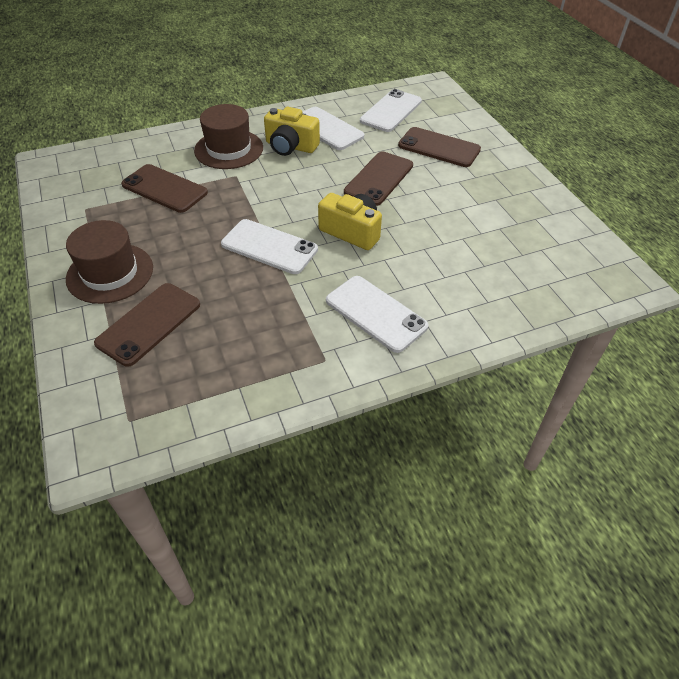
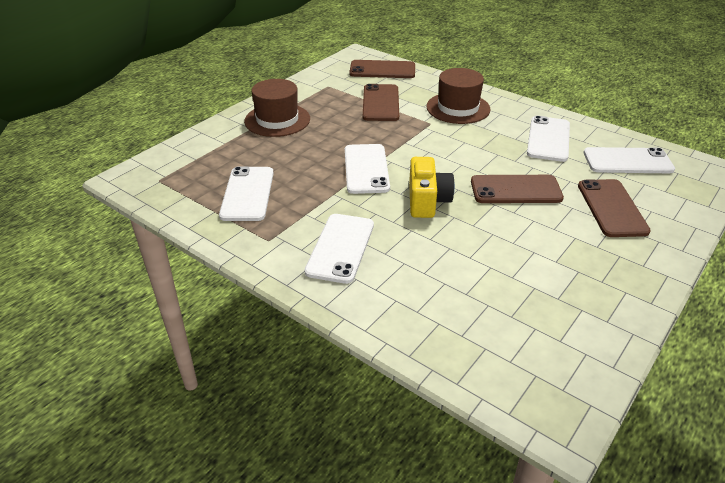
camera: 60 degrees right, 10 degrees down
brown phone [94,283,200,367] -> brown phone moved to [349,60,415,78]
yellow camera [264,107,320,156] -> none
none -> white phone [219,166,274,221]

